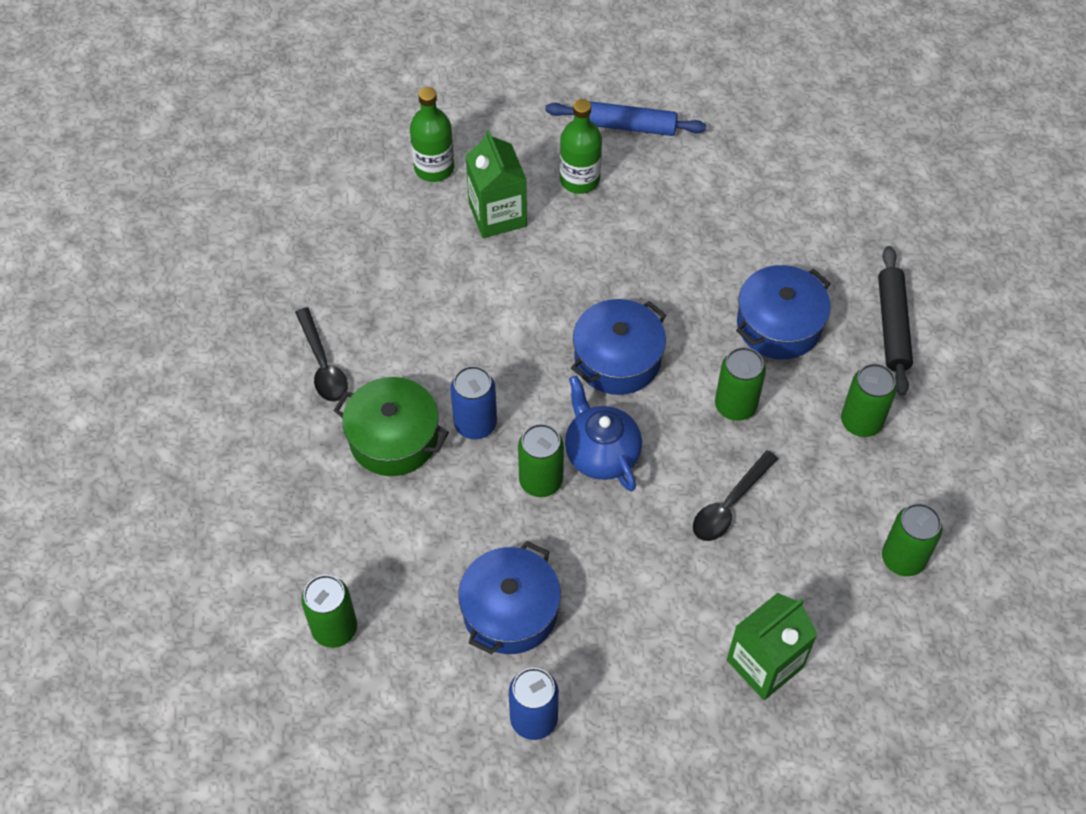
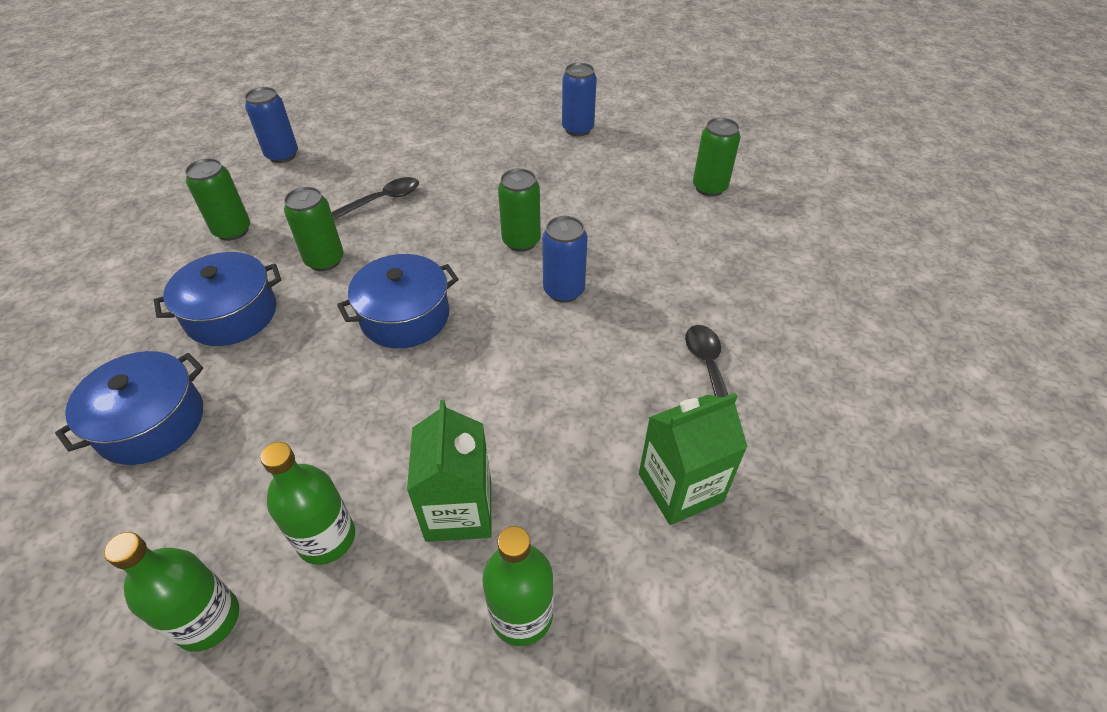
camera: 165 degrees left, 10 degrees down
green pot [334,377,449,476] -> none
blue pot [458,541,561,655] -> blue pot moved to [55,351,203,465]
blue rolling pin [545,101,706,136] -> green bottle [104,532,239,652]
blue teapot [565,375,642,492] -> none
green carton [727,593,818,700] -> green carton moved to [639,393,748,525]
black rolling pin [878,246,913,396] -> none
green can [882,503,943,576] -> blue can [245,87,298,163]

